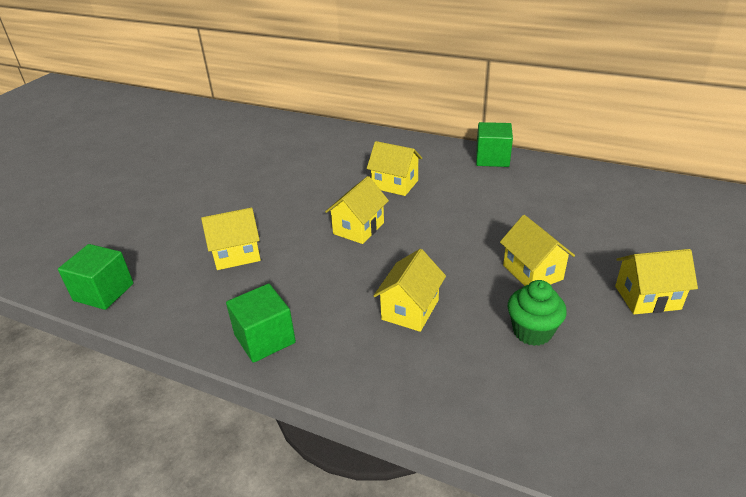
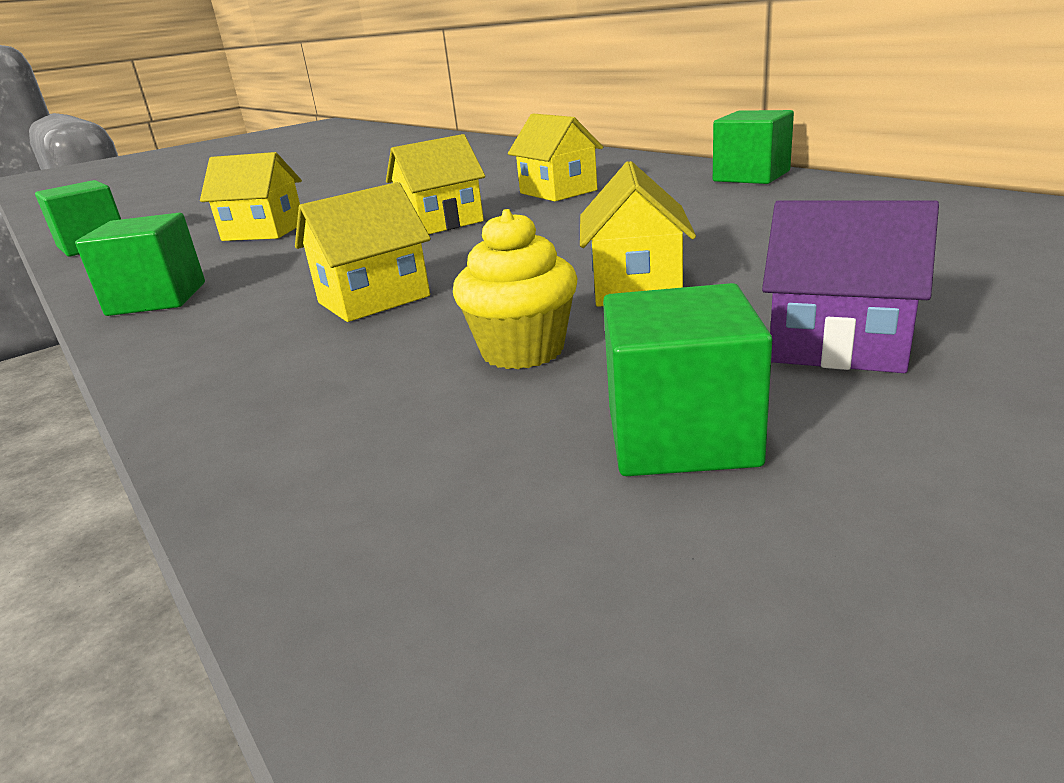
camera: 30 degrees right, 10 degrees down
green cupcake [507,280,567,346] -> yellow cupcake [453,209,577,369]
yellow house [615,249,698,314] -> purple house [762,200,939,373]
none -> green cube [603,283,772,476]

